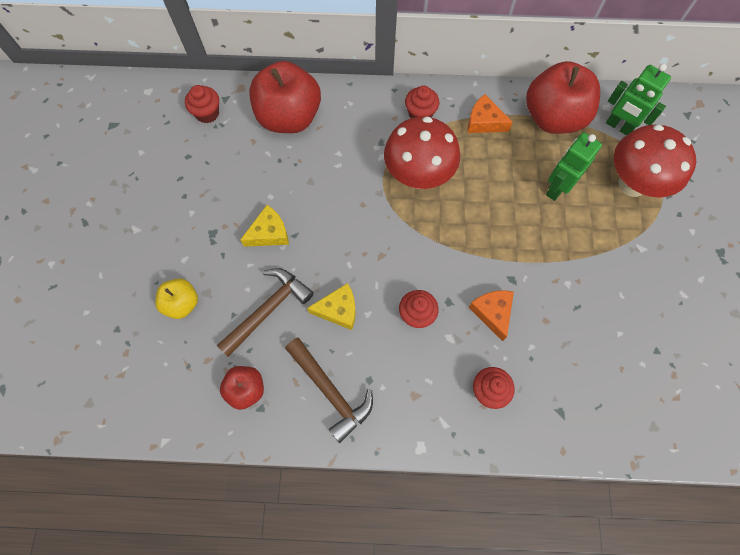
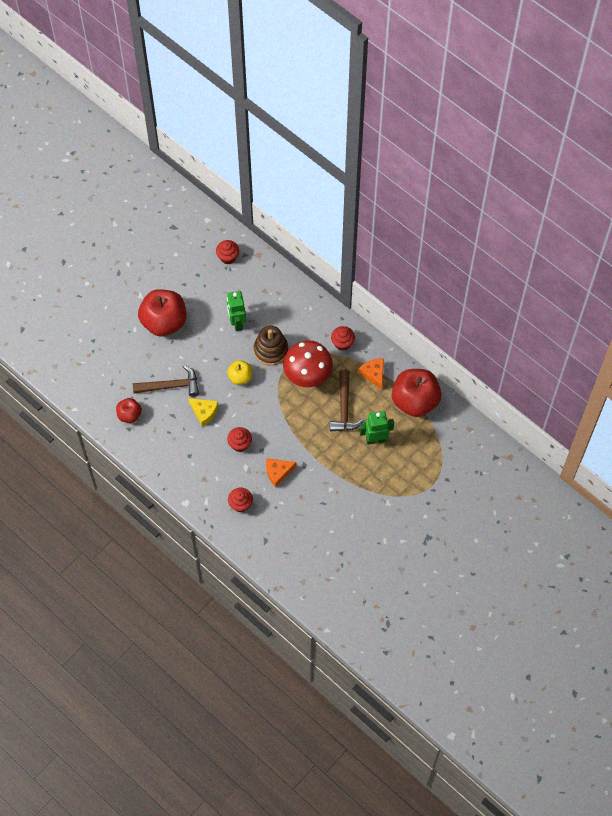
camera: 40 degrees right, 5 degrees down
yellow apple [155,279,198,319] -> yellow apple moved to [227,360,252,385]
yellow cheese [240,205,289,247] -> none
red apple [249,61,321,133] -> red apple moved to [138,289,186,337]
brown hammer [285,338,373,443] -> brown hammer moved to [330,370,365,431]
orange cheese [468,290,514,341] -> orange cheese turned 135 degrees counterclockwise [266,458,296,487]
green robot [606,64,671,136] -> green robot moved to [227,291,246,331]
red mushroom [614,124,696,198] -> none
none -> brown stacking toy [254,326,288,365]

